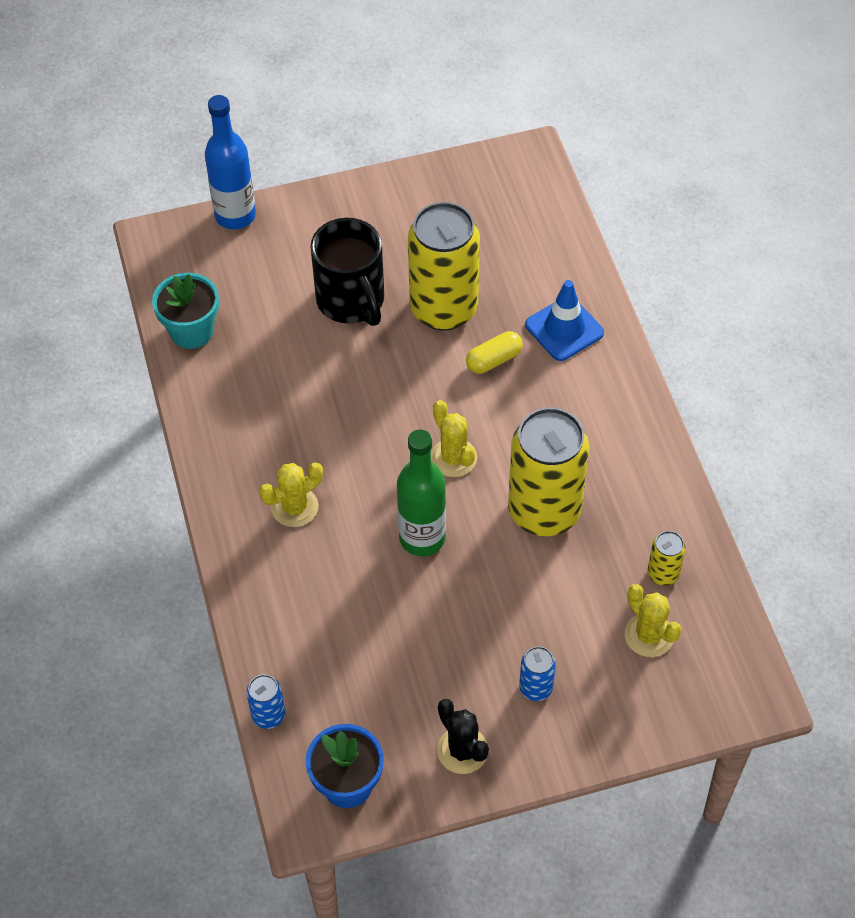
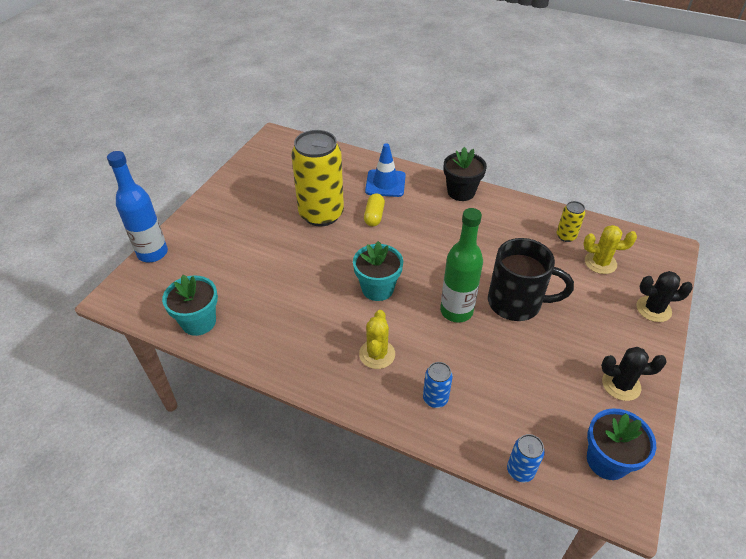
camera: 50 degrees left, 10 degrees down
black mug [311,218,384,326] -> black mug moved to [488,238,574,321]
yellow cactus [431,400,477,477] -> none
yellow can [508,407,589,536] -> none
blue can [519,646,556,701] -> blue can moved to [423,362,453,408]
none -> turquoise flower pot [353,241,403,301]
none -> black flower pot [444,147,487,201]
none -> black cactus [636,271,693,322]

